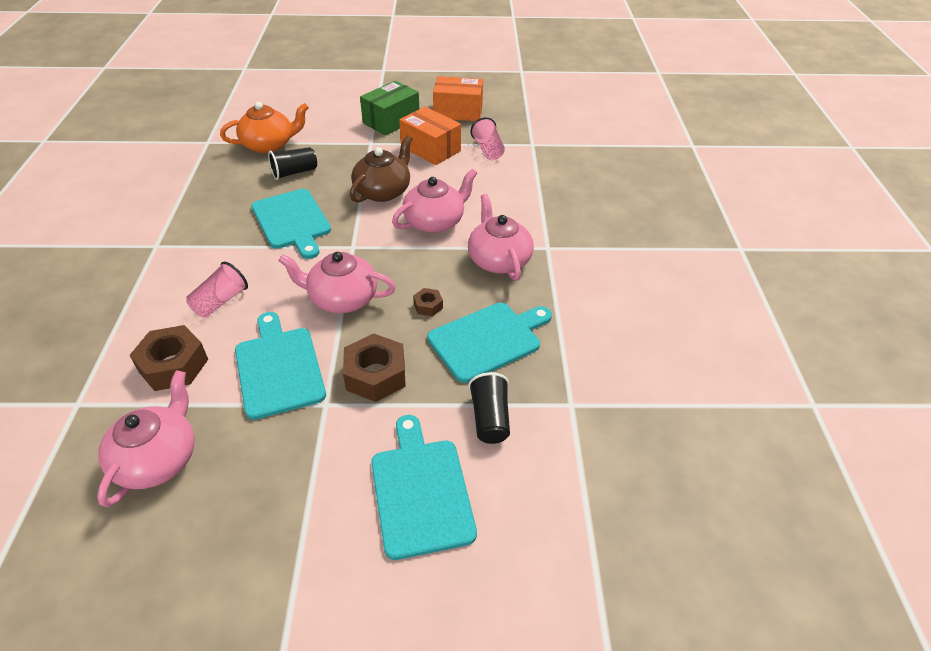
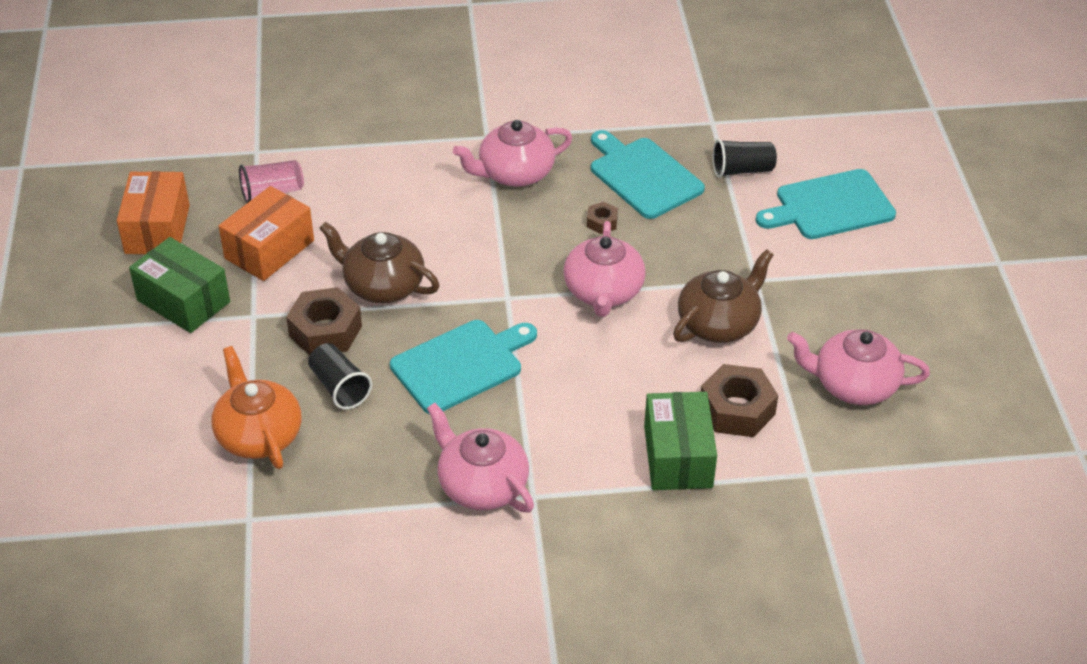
camera: 95 degrees left, 0 degrees up
pink cup [186,262,248,318] -> none
turquoise cutting board [235,312,326,420] -> brown teapot [673,249,774,343]
brown nut [343,333,406,402] -> brown nut moved to [286,287,362,356]
pink teapot [392,169,477,233] -> pink teapot moved to [427,403,534,512]
none -> green box [644,392,717,490]

